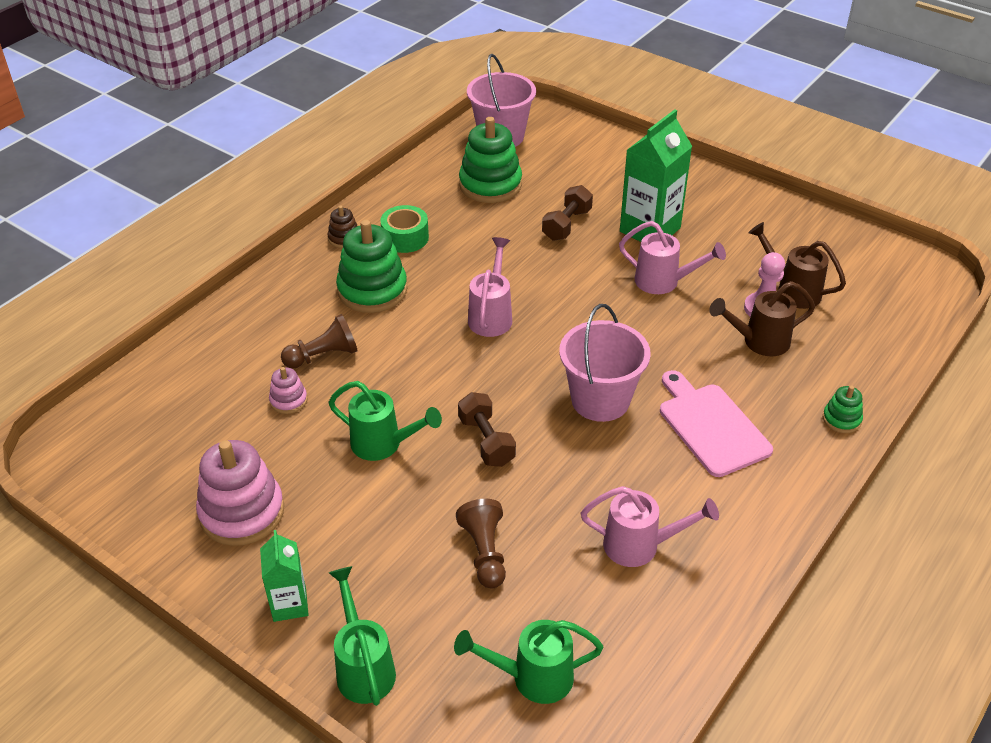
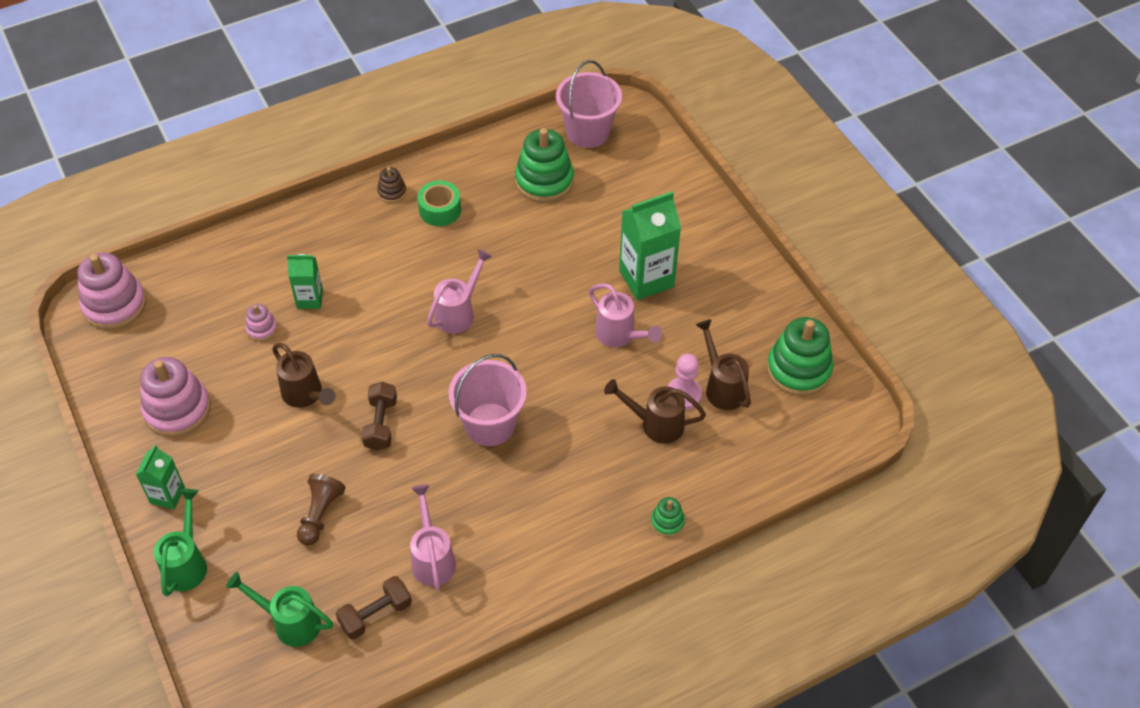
camera: 25 degrees right, 10 degrees up
brown pawn [281,314,358,369] -> green carton [287,254,323,309]
green watering can [328,381,442,461] -> brown watering can [272,343,336,408]
green stacking toy [336,220,408,313] -> green stacking toy moved to [767,317,833,396]
brown dumbbell [542,185,593,241] -> brown dumbbell moved to [336,576,412,640]
pink watering can [581,486,719,567] -> pink watering can turned 135 degrees counterclockwise [410,484,456,591]
pink cutting board [660,370,773,477] -> none
none -> pink stacking toy [77,253,146,330]

